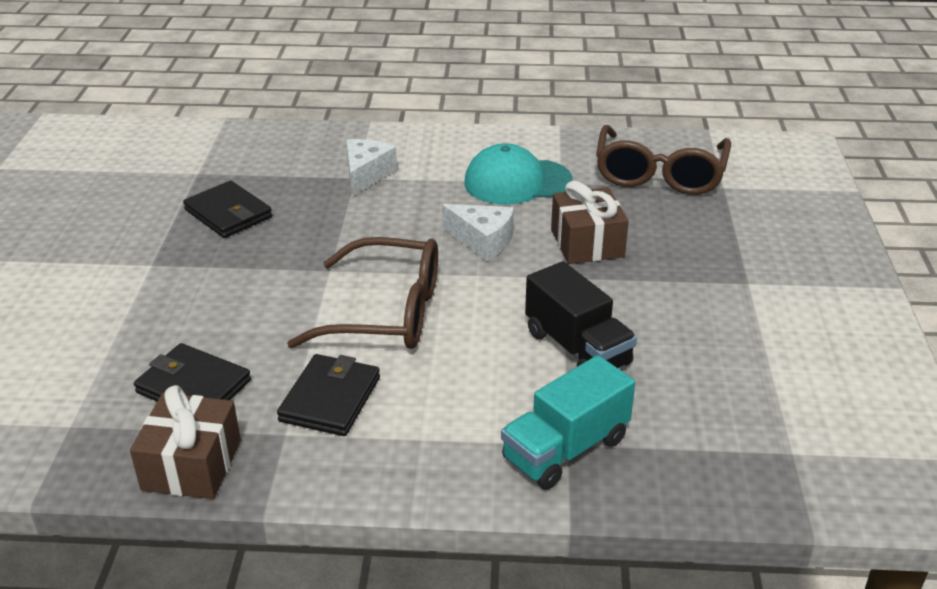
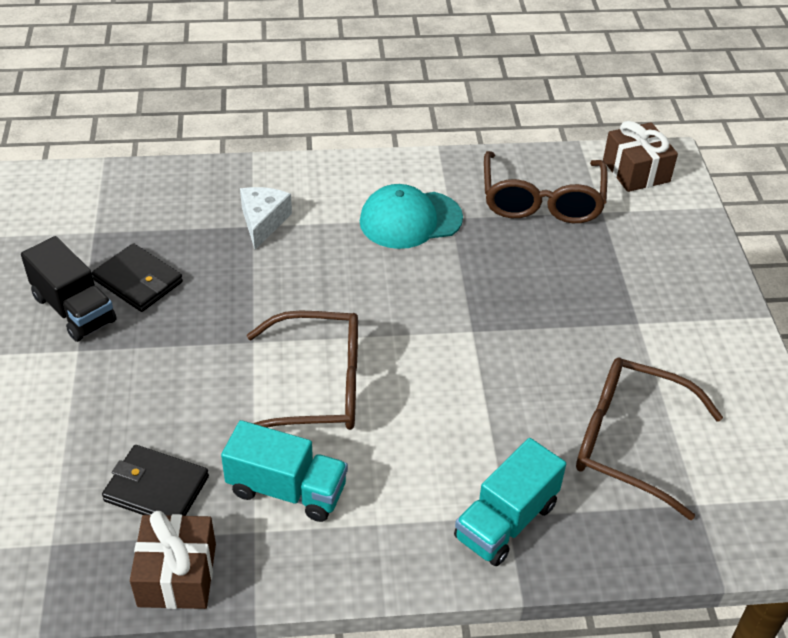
camera: 10 degrees left, 10 degrees up
black wallet [277,354,380,436] -> turquoise truck [221,420,348,522]
white cheese [442,204,514,261] -> none
black truck [525,261,637,368] -> black truck moved to [21,236,117,342]
brown gift [551,181,629,264] -> brown gift moved to [603,121,678,192]
none -> brown glasses [576,357,723,521]

